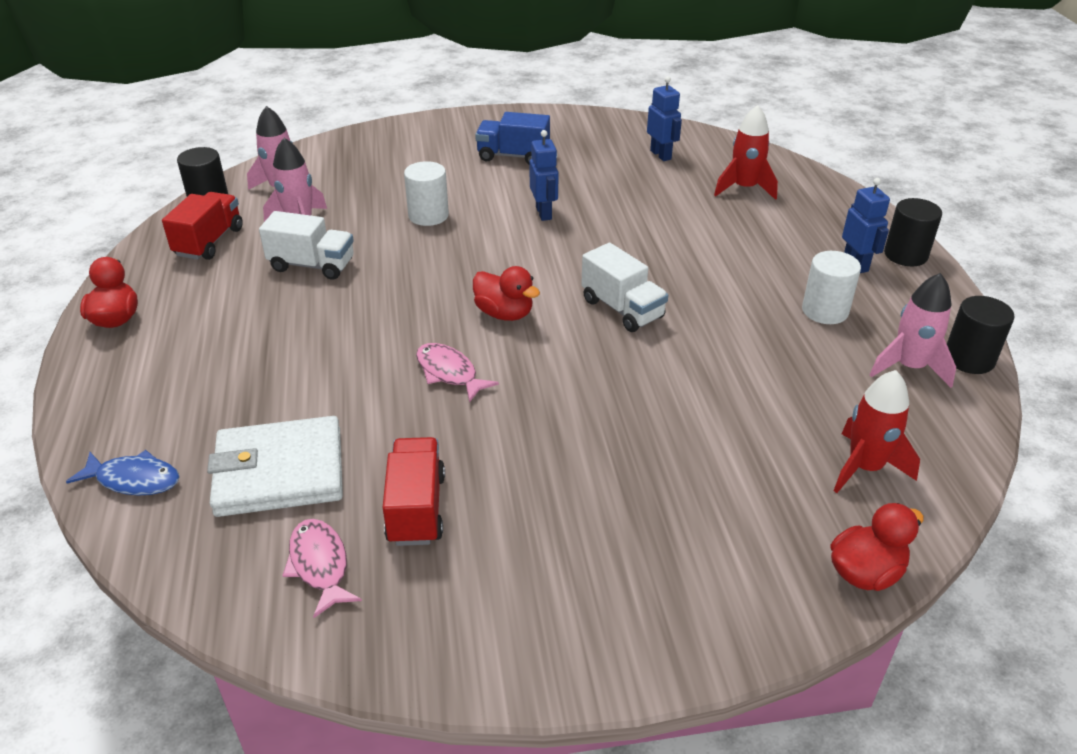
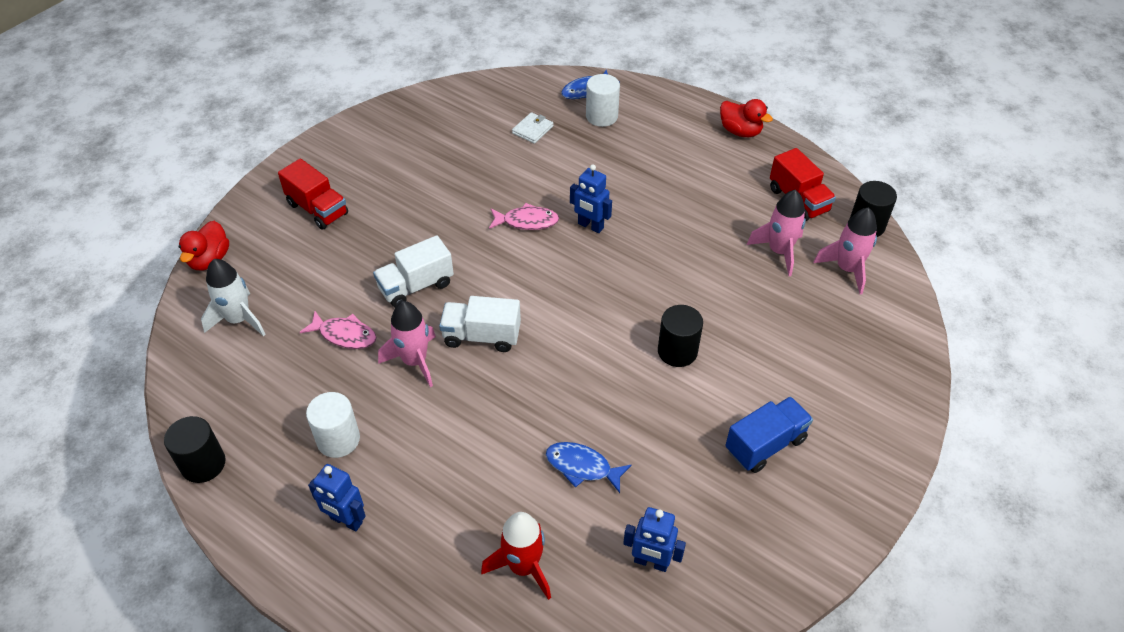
camera: 135 degrees right, 10 degrees up
white wallet [207,416,343,517] -> white wallet [512,112,553,144], size x0.46
white truck [259,211,354,280] -> white truck moved to [373,235,454,307]
pink fish [282,519,362,618] -> pink fish moved to [300,311,376,349]
red truck [382,437,445,546] -> red truck moved to [278,158,348,230]
white cylinder [404,161,449,226] -> white cylinder moved to [586,74,620,127]
red duck [473,266,540,321] -> none
blue robot [530,130,559,221] -> blue robot moved to [570,164,612,233]
red rocket [834,370,920,493] -> white rocket [201,259,265,336]
pink rocket [870,273,956,388] -> pink rocket moved to [378,301,436,387]
black cylinder [884,198,942,266] -> black cylinder moved to [658,305,703,367]
none -> blue fish [546,442,632,493]

